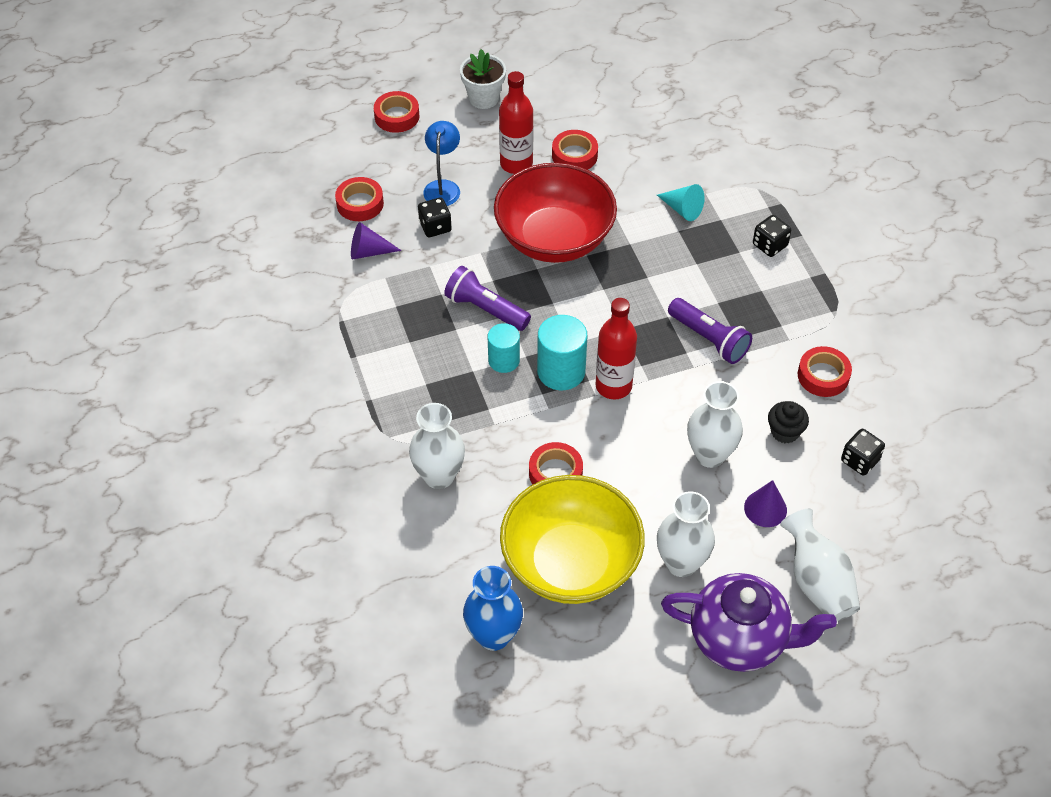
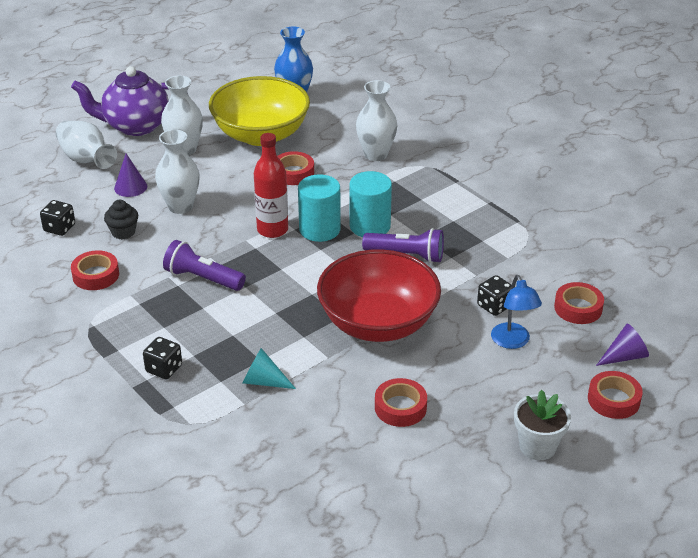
camera: 160 degrees right, 15 degrees down
purple cone [351,222,402,260] -> purple cone moved to [596,324,649,366]
turquoise cylinder [488,323,520,373] -> turquoise cylinder [350,171,392,237], size x1.52
red bottle [499,71,533,174] -> none

